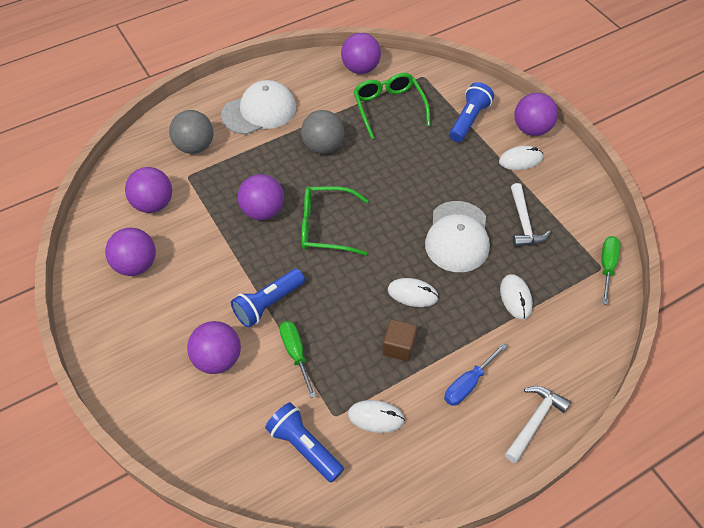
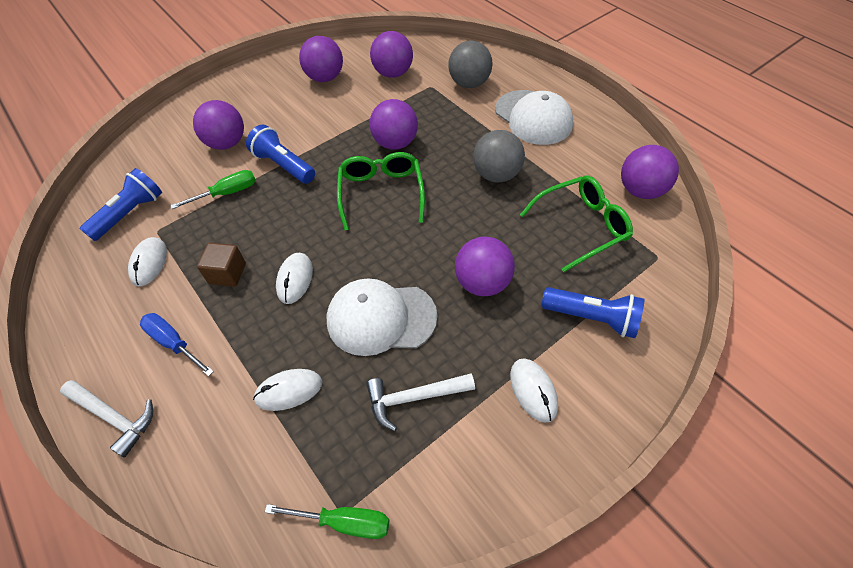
camera: 85 degrees right, 0 degrees up
purple ball [514,93,558,136] -> purple ball moved to [455,237,515,296]

